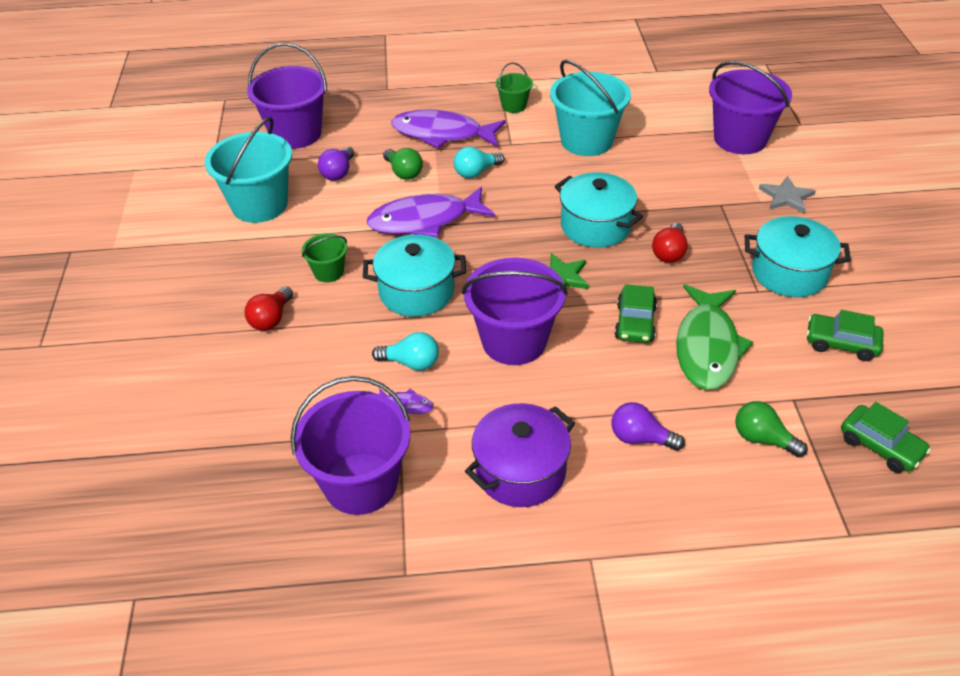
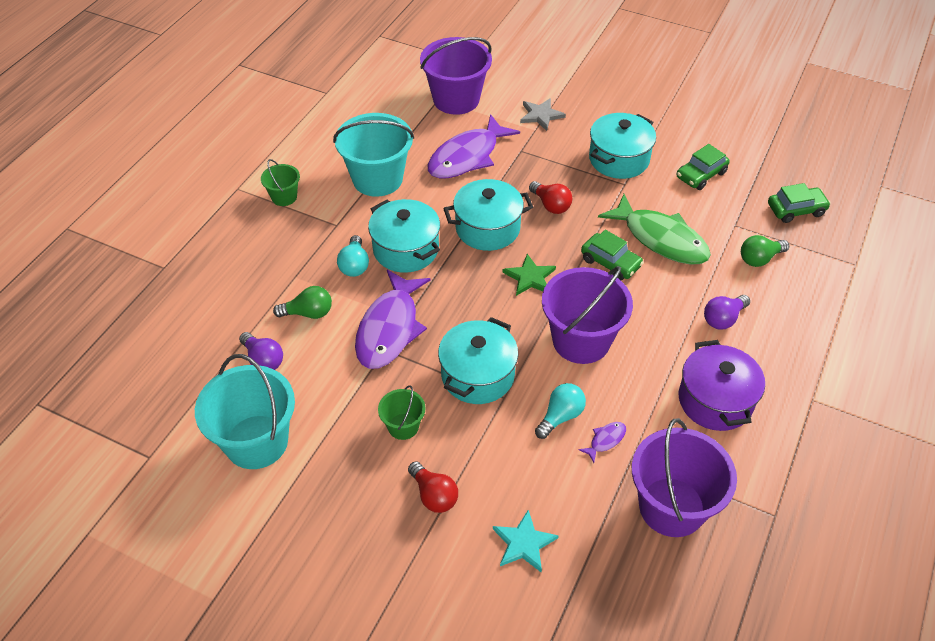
camera: 60 degrees left, 5 degrees up
purple bucket [247,43,327,149] -> none
purple fish [391,109,506,148] -> purple fish moved to [428,114,520,178]
none -> turquoise pot [368,199,440,273]
none -> turquoise star [493,510,559,572]

